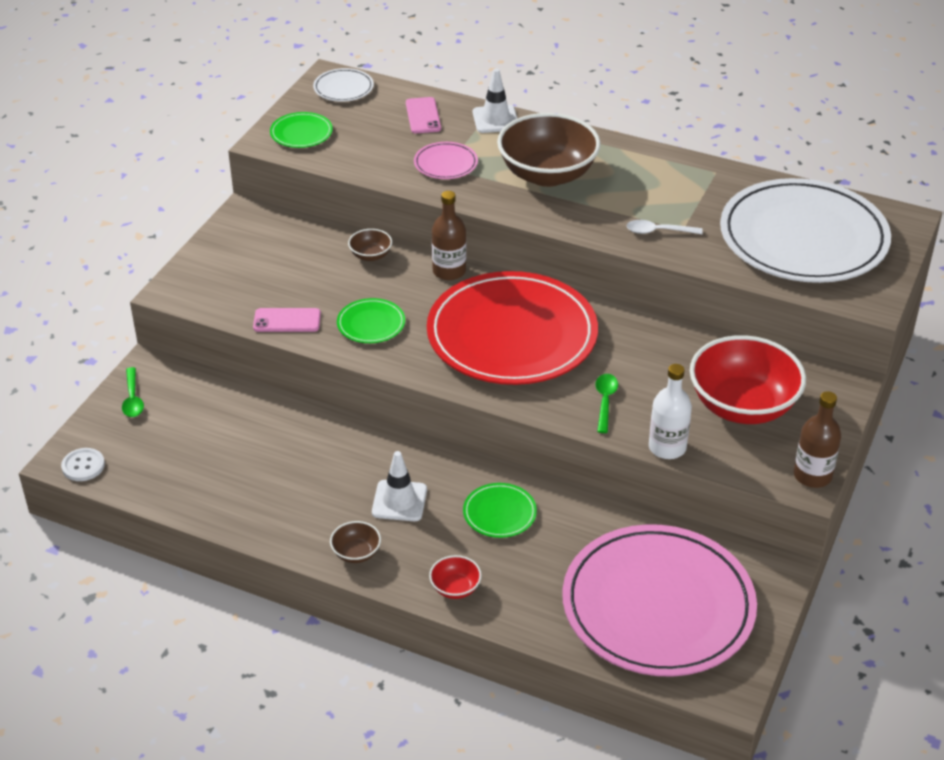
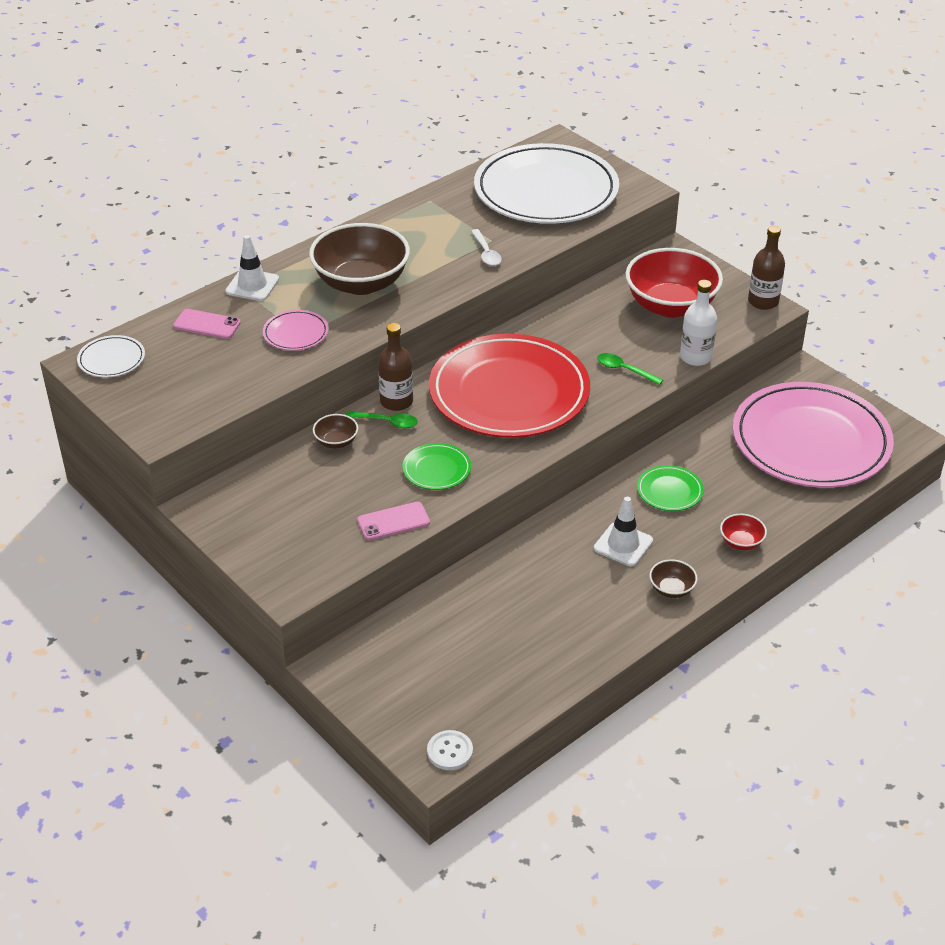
camera: 65 degrees left, 0 degrees up
green spoon [122,367,144,417] -> green spoon moved to [345,411,418,428]
pink phone [253,308,321,332] -> pink phone turned 45 degrees clockwise [357,502,430,540]
green plate [270,112,333,148] -> none
white spoon [627,220,703,234] -> white spoon turned 45 degrees counterclockwise [471,229,502,266]

